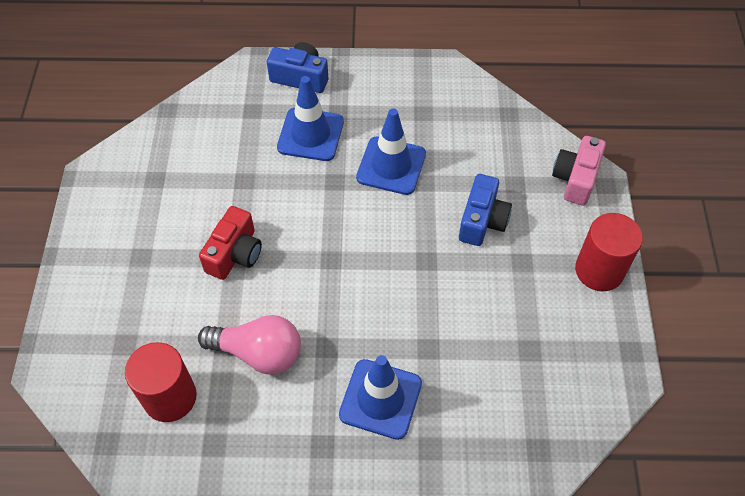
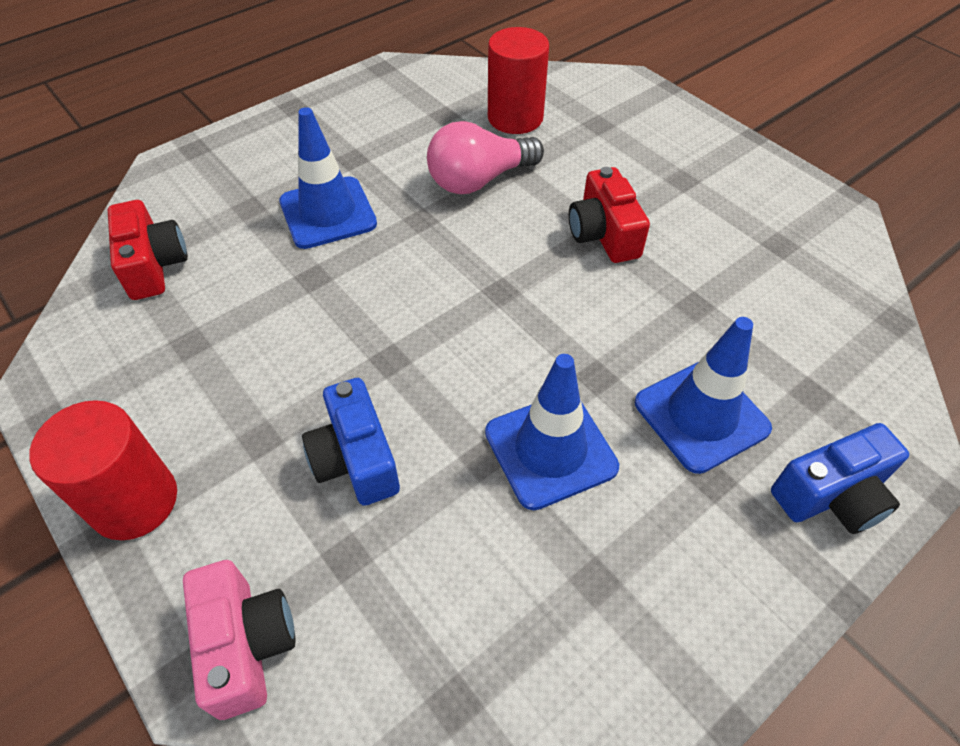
camera: 140 degrees right, 5 degrees down
none -> red camera [108,200,188,300]

